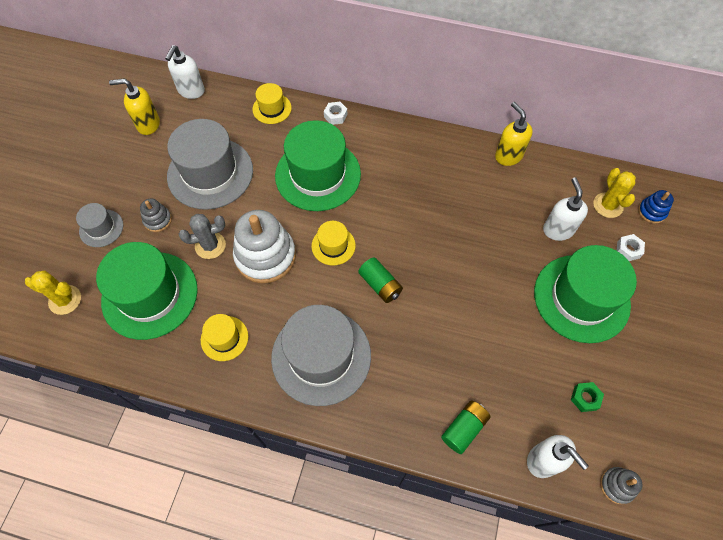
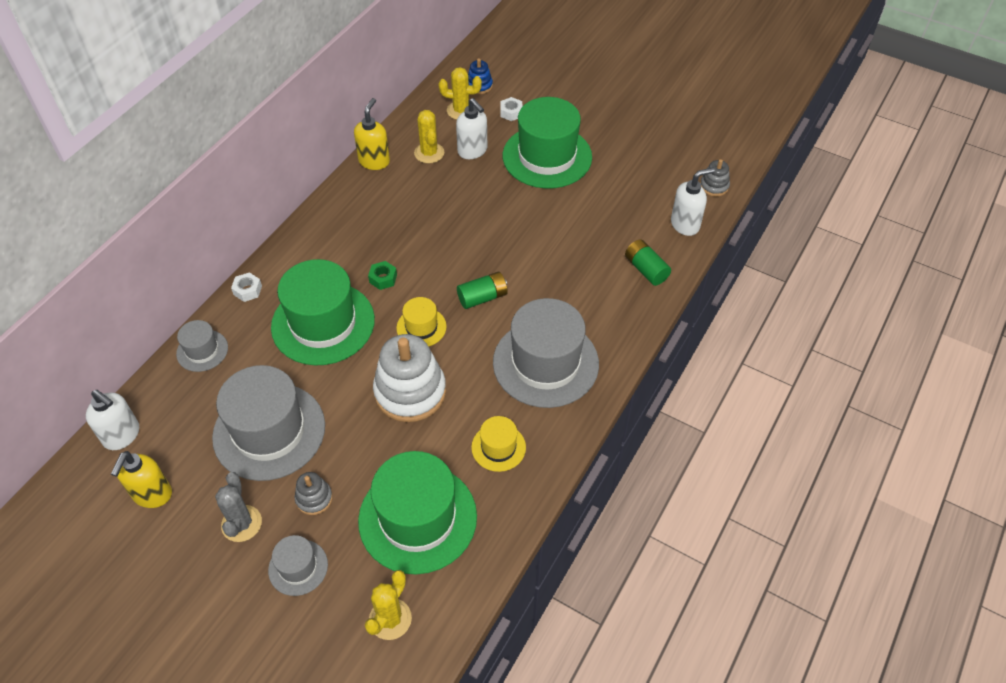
camera: 75 degrees left, 10 degrees down
grey cactus [179,214,226,259] -> grey cactus moved to [215,472,262,542]
yellow hat [252,83,292,124] -> grey hat [176,320,228,372]
yellow soap dispenser [495,102,533,166] -> yellow soap dispenser turned 120 degrees clockwise [354,98,390,170]
white soap dispenser [543,177,588,241] -> white soap dispenser turned 135 degrees counterclockwise [456,98,487,159]
green nut [571,382,604,412] -> green nut moved to [368,261,397,290]
none -> yellow cactus [414,110,444,163]

